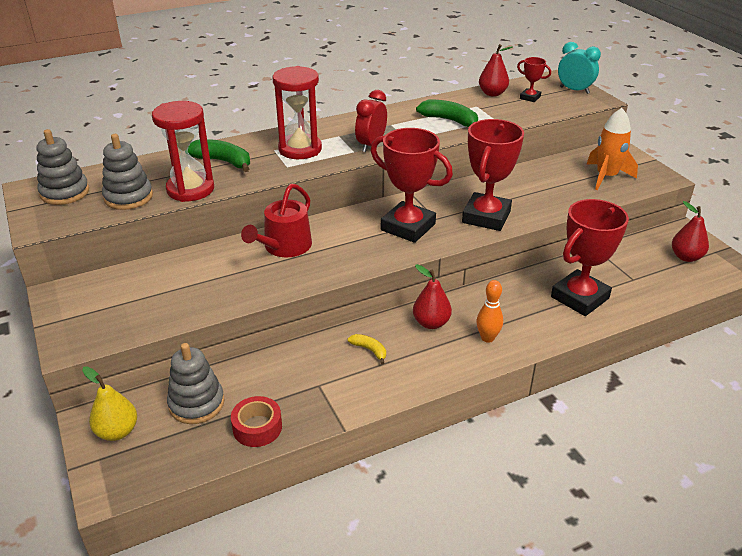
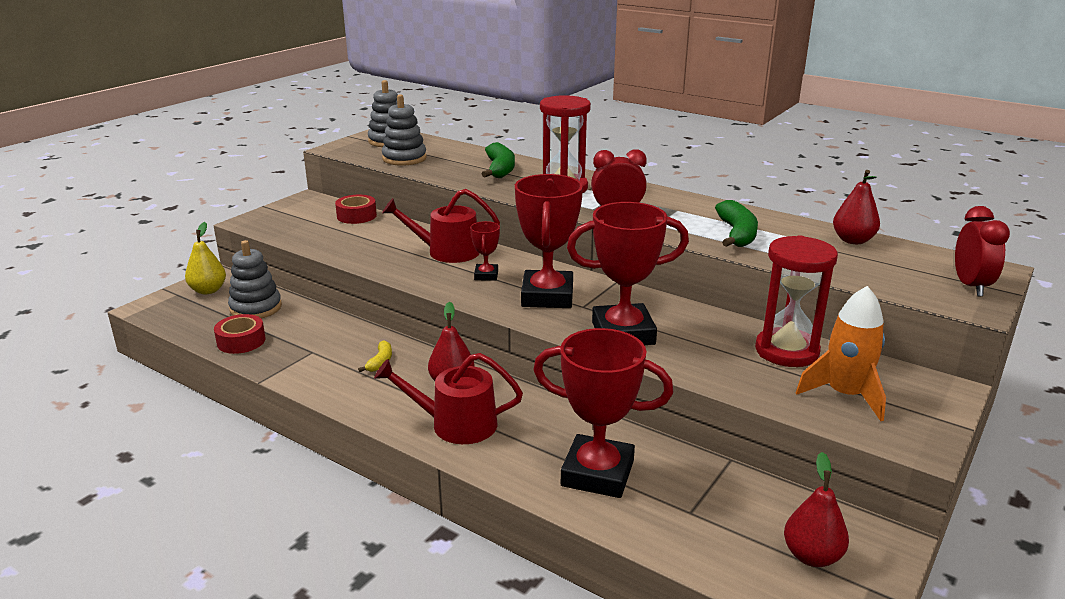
camera: 60 degrees right, 10 degrees down
red hourglass [152,101,214,202] -> red hourglass moved to [755,235,838,367]
orange bowling pin [476,280,503,343] -> red watering can [374,353,523,444]
red trophy [517,57,551,102] -> red trophy moved to [470,221,500,281]
turquoise clock [558,42,601,94] -> red clock [955,206,1010,296]
none -> red tape [335,195,377,224]

